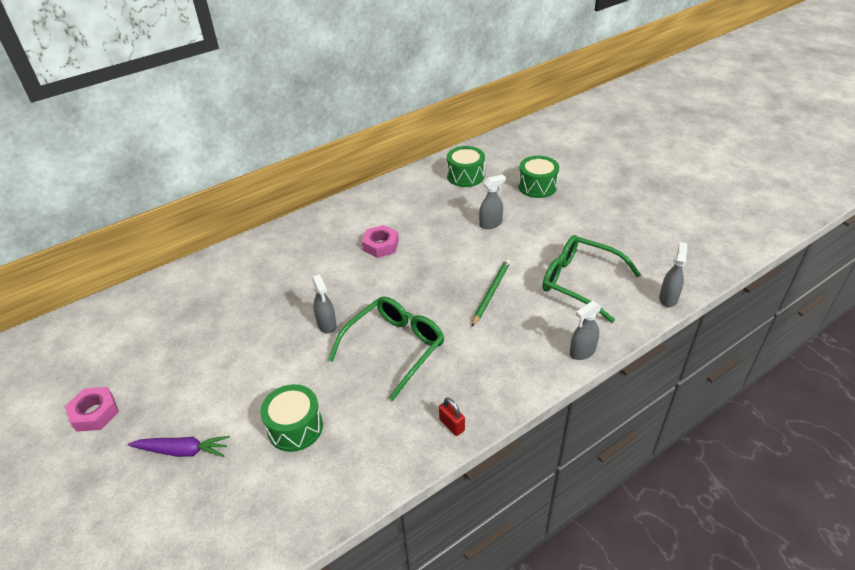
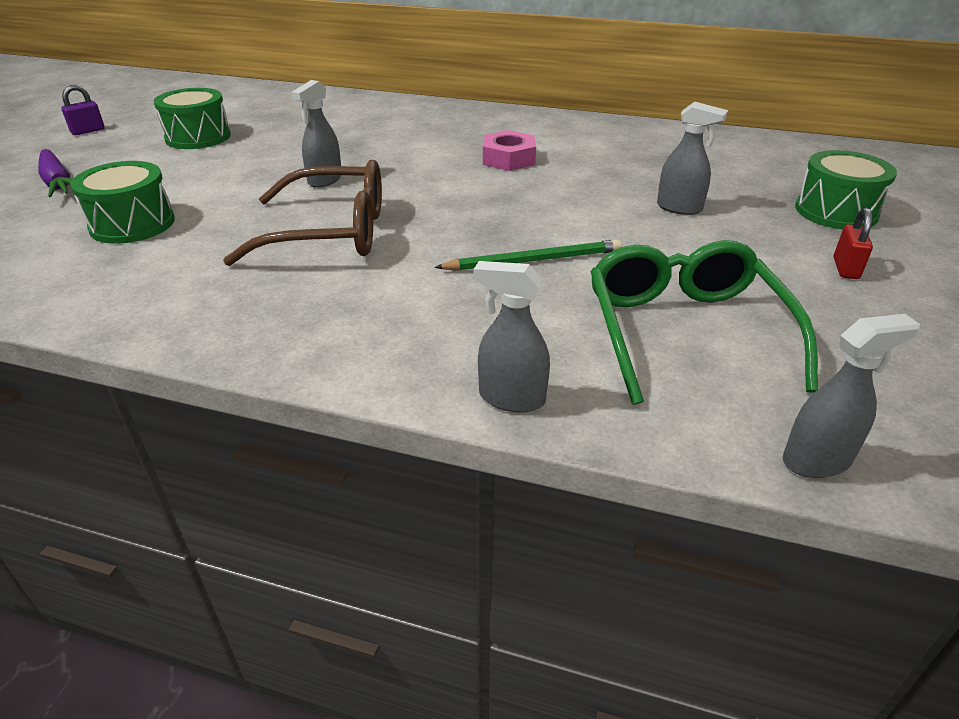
camera: 50 degrees right, 5 degrees down
pink nut [65,387,119,432] -> purple padlock [61,85,105,135]
green glasses [328,296,445,401] -> brown glasses [223,160,382,266]
red padlock [439,398,465,436] -> red padlock moved to [834,207,873,279]
green drum [447,146,485,187] -> green drum moved to [154,88,231,149]

